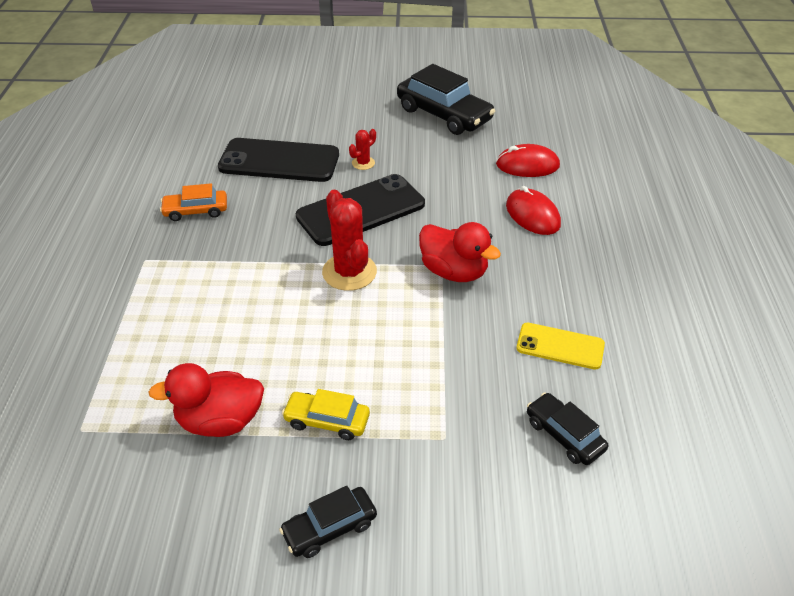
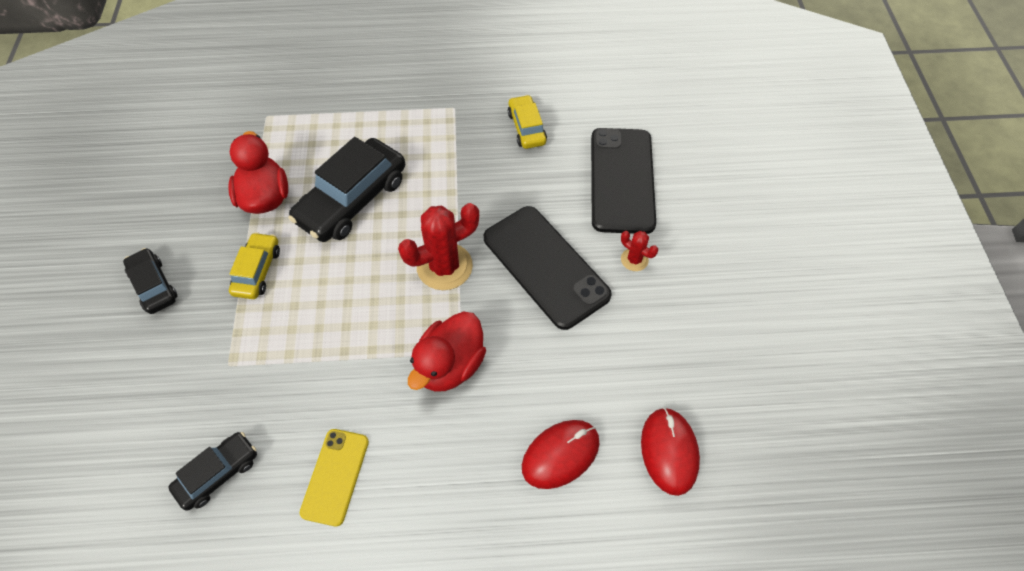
camera: 85 degrees right, 15 degrees up
orange car [160,183,227,221] -> yellow car [508,95,547,149]
black car [397,64,495,135] -> black car moved to [288,137,405,242]

